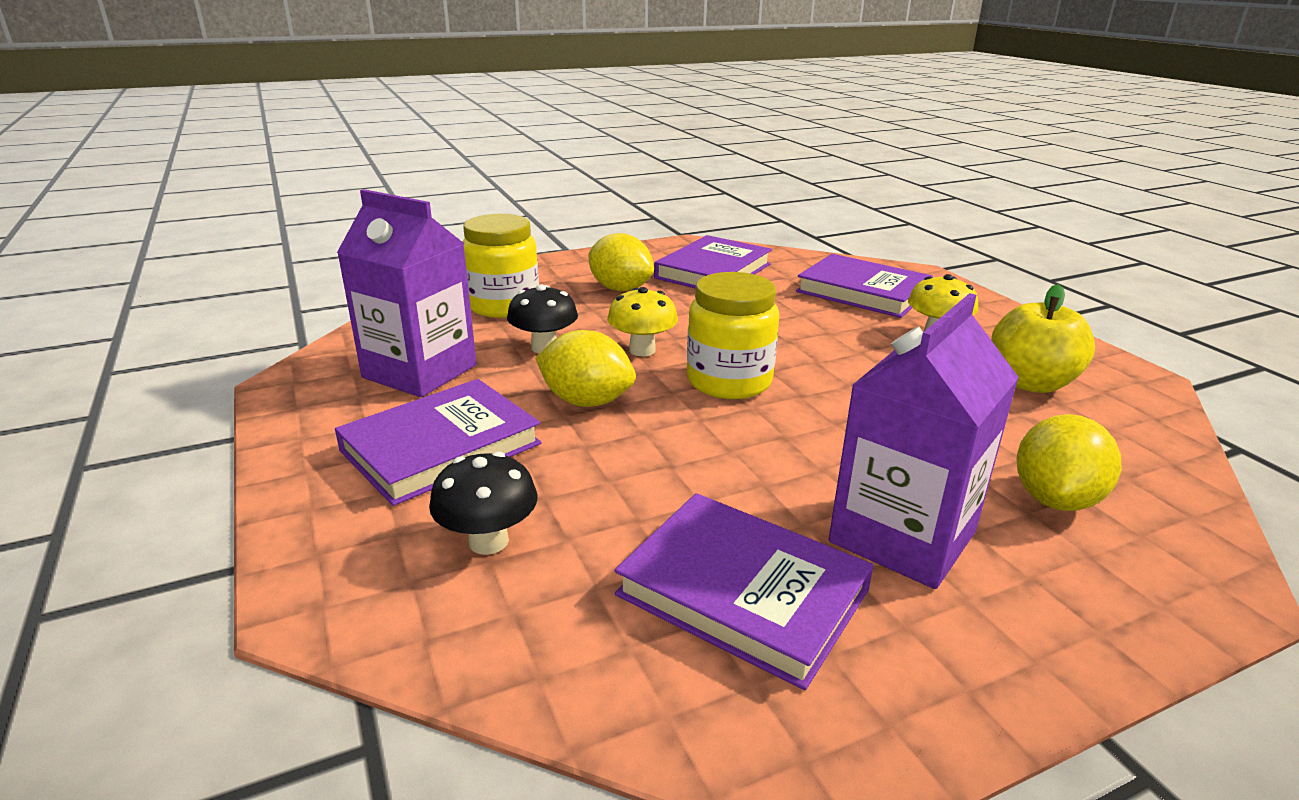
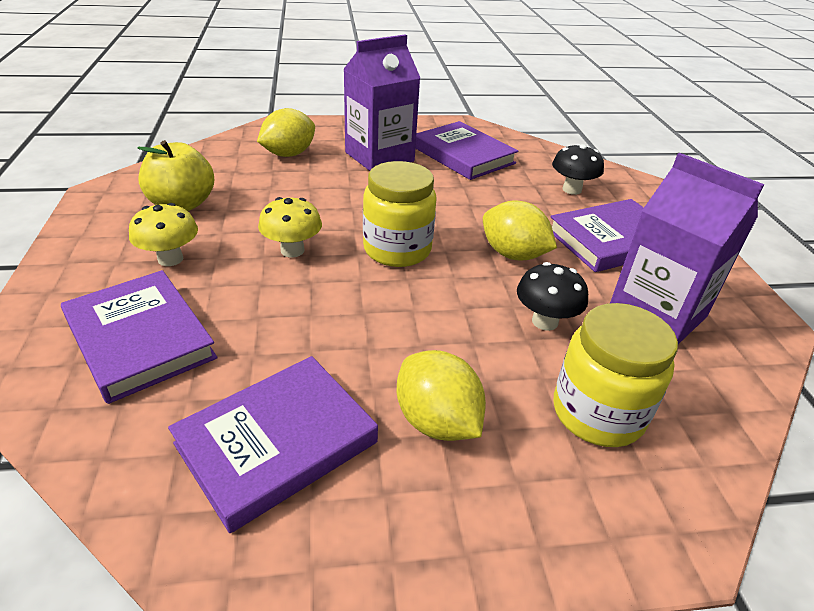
camera: 165 degrees left, 10 degrees up
yellow mushroom [607,287,678,356] -> yellow mushroom moved to [258,197,322,257]

